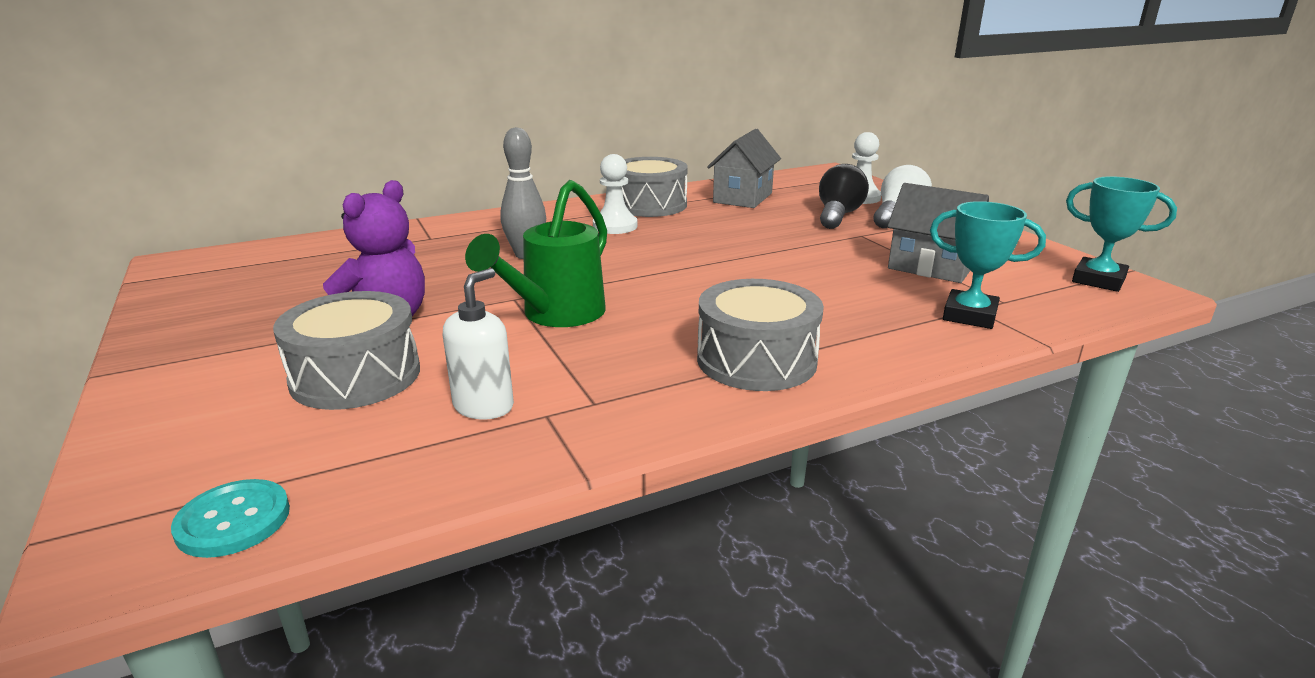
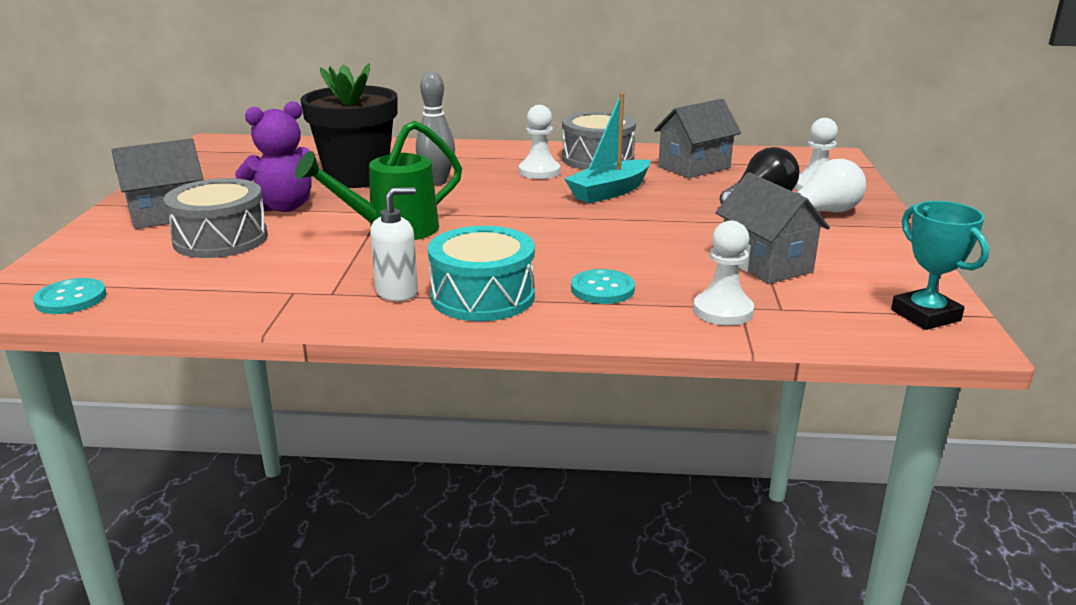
camera: 30 degrees right, 0 degrees up
white soap dispenser [443,268,514,419] -> white soap dispenser moved to [370,187,418,301]
grey drum [697,279,824,391] -> turquoise drum [428,226,535,321]
turquoise trophy [930,201,1046,329] -> white pawn [693,220,754,326]
none -> grey house [112,138,204,229]
none -> black flower pot [300,63,397,188]
none -> turquoise boat [565,92,650,204]
none -> turquoise button [571,269,635,304]

